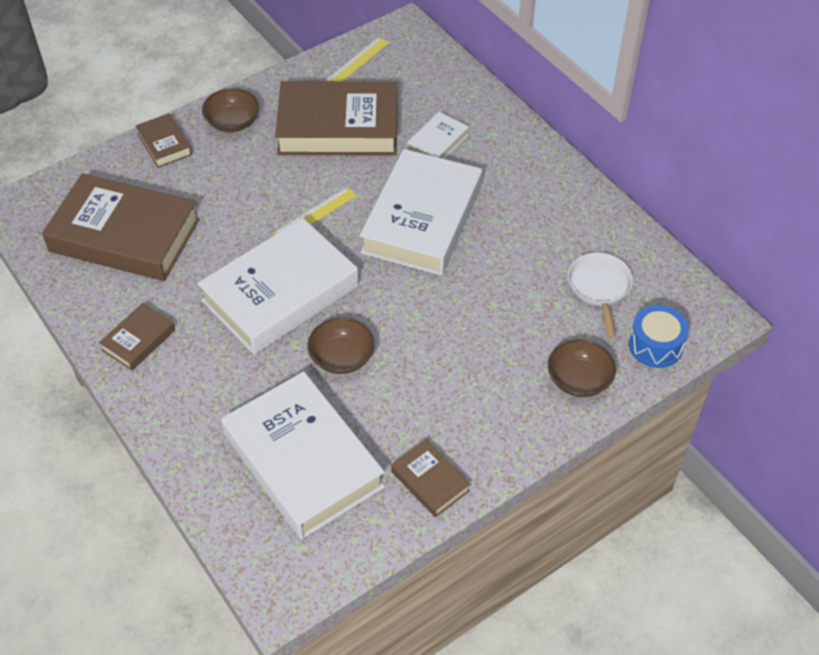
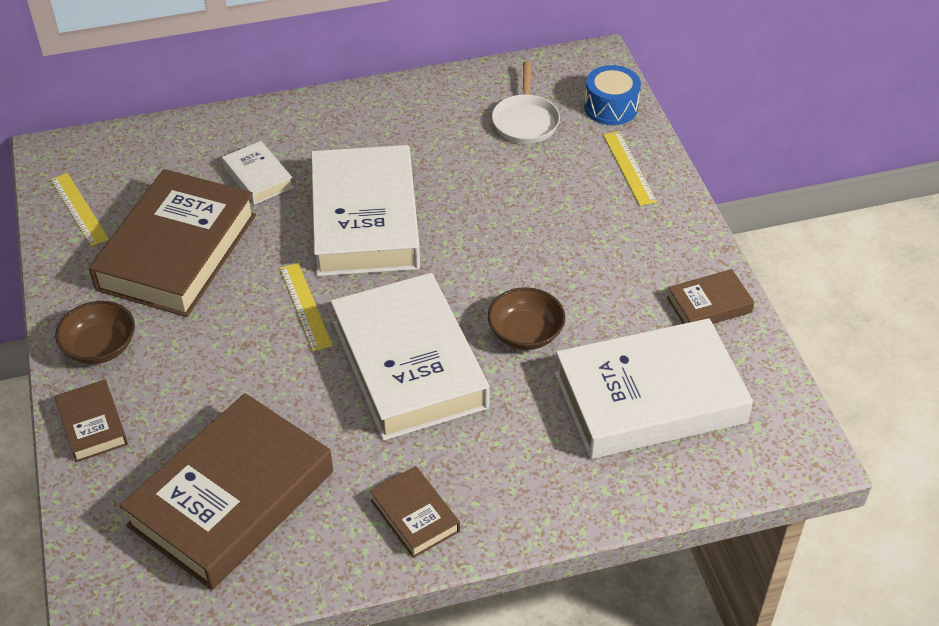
camera: 70 degrees left, 5 degrees down
brown book [136,113,192,168] -> brown book turned 75 degrees clockwise [54,380,128,462]
white book [360,149,482,276] -> white book turned 45 degrees clockwise [311,145,420,276]
brown bowl [548,339,616,397] -> yellow ruler [603,131,657,206]
white pan [568,252,633,338] -> white pan turned 105 degrees counterclockwise [492,61,560,144]

